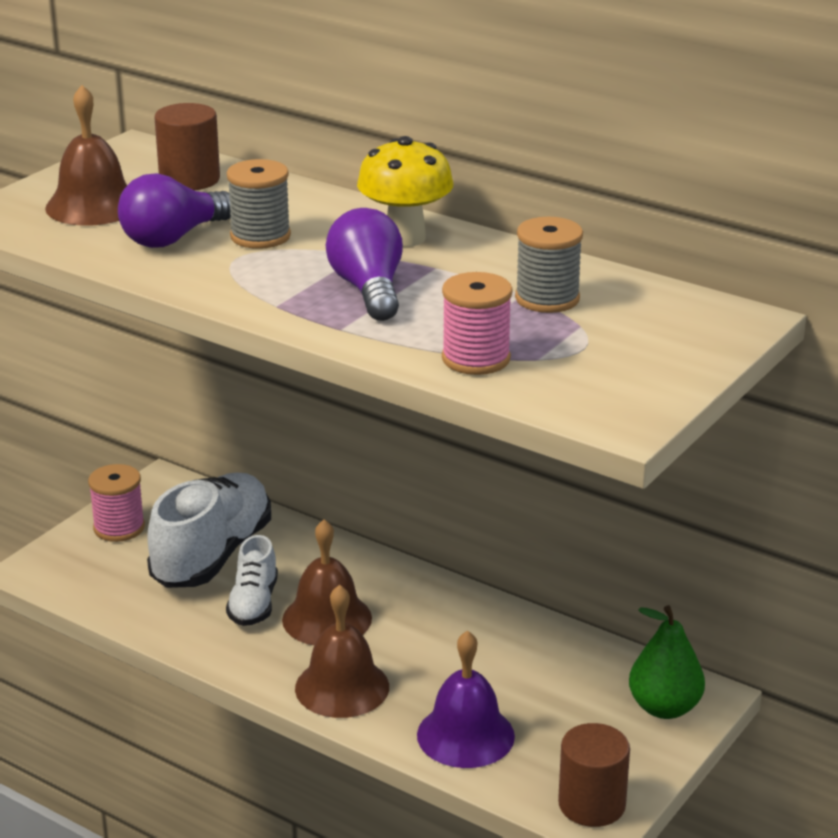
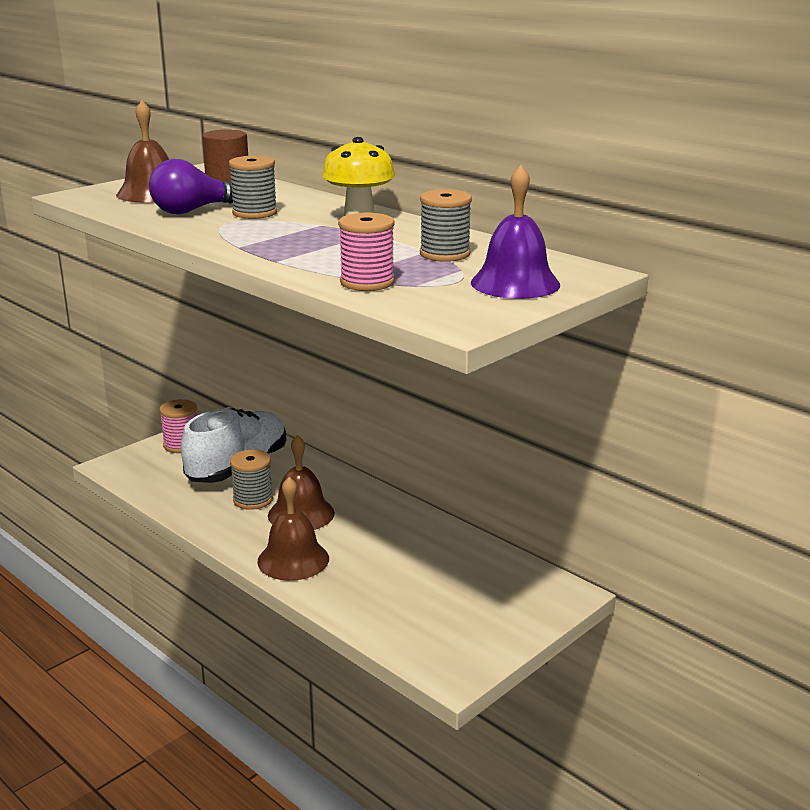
camera: 10 degrees right, 5 degrees down
white shoe [226,535,278,626] -> grey spool [230,449,273,510]
purple light bulb [326,208,403,321] -> none
purple bell [417,630,515,768] -> purple bell moved to [471,165,560,299]
brown cylinder [558,723,630,827] -> none
green pear [629,605,705,719] -> none

